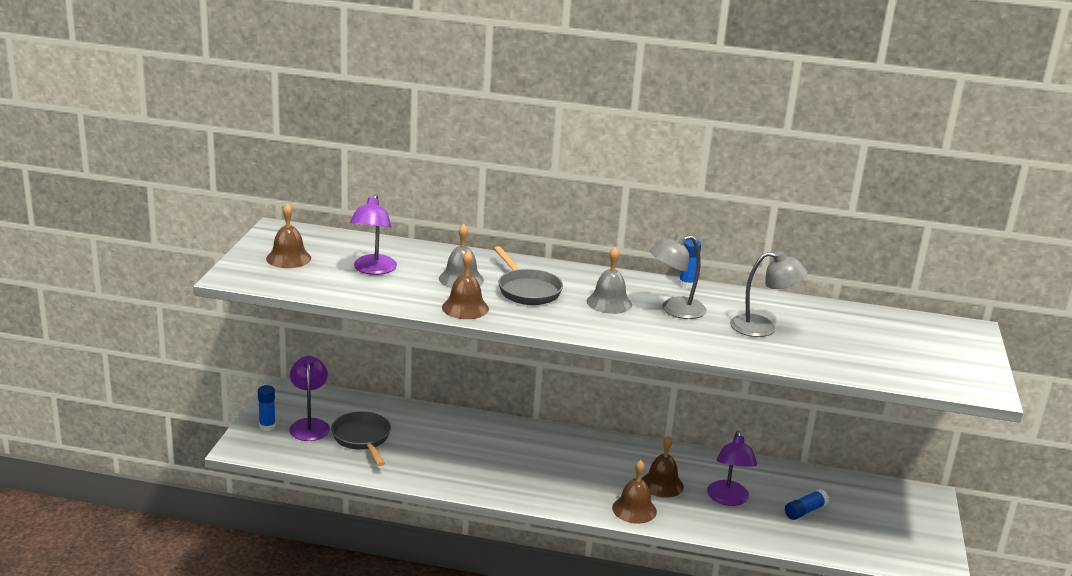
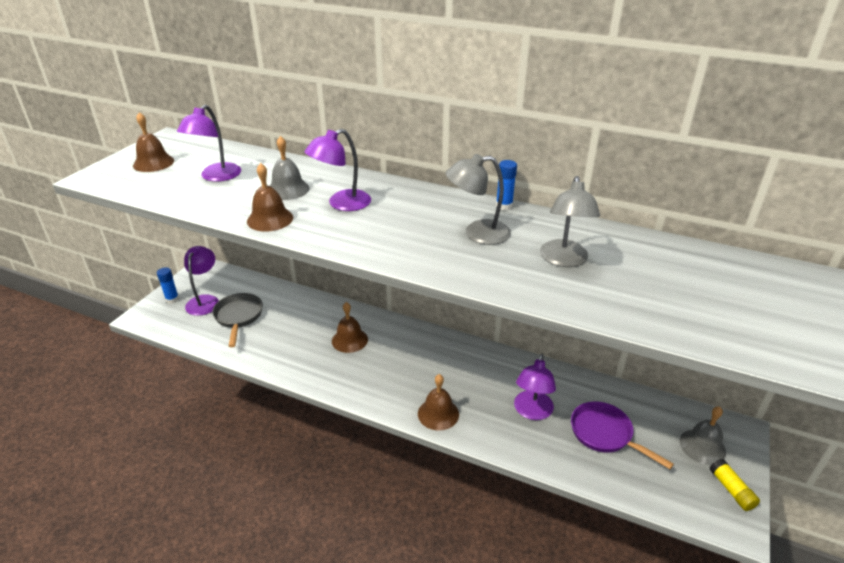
camera: 15 degrees right, 10 degrees up
grey pan [494,246,563,305] -> purple lamp [305,129,371,211]
grey bell [587,247,632,314] -> grey bell moved to [679,406,726,465]
brown bell [642,436,684,498] -> brown bell moved to [332,302,368,353]
grey lamp [730,251,808,337] -> grey lamp turned 75 degrees clockwise [540,176,600,267]
blue glue stick [785,489,829,520] -> purple pan [571,401,674,469]
none -> yellow glue stick [709,459,760,511]

